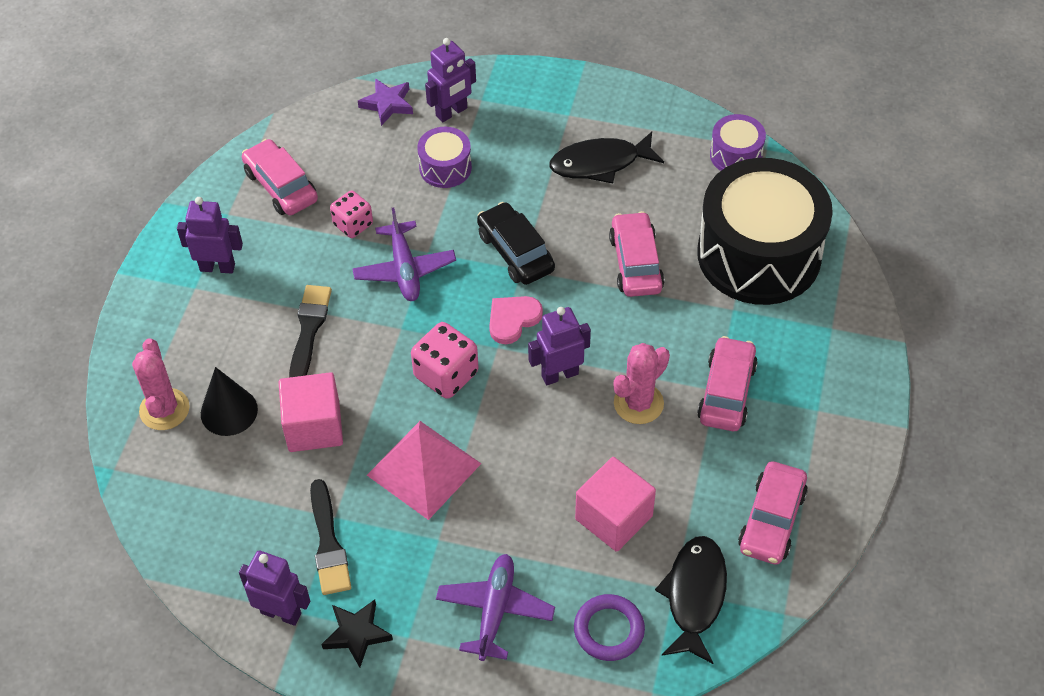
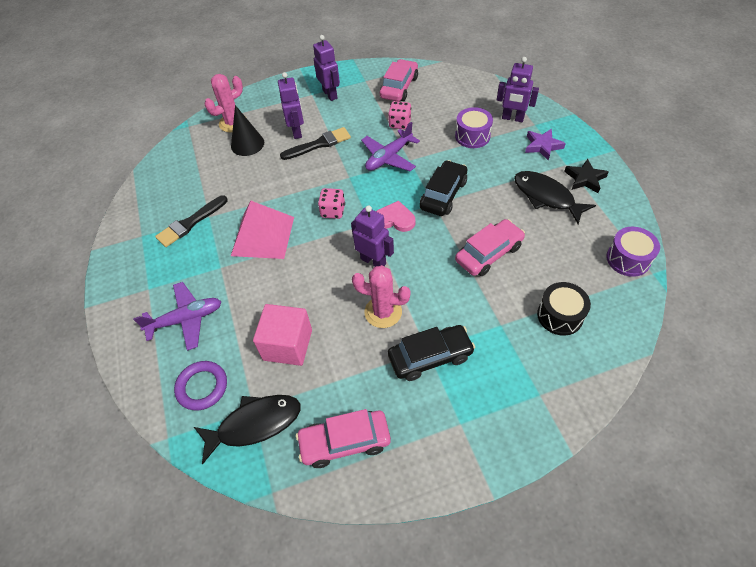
camera: 60 degrees right, 0 degrees up
purple robot [239,551,310,626] -> purple robot moved to [278,72,304,139]
pink cube [279,372,343,452] -> none
black star [322,600,393,668] -> black star moved to [564,159,609,193]
purple star [358,78,413,126] -> purple star moved to [525,129,566,161]
pink dice [411,322,479,399] -> pink dice [318,188,345,219], size x0.67
black drum [697,158,833,305] -> black drum [537,282,591,336], size x0.44
pink car [697,336,758,431] -> black car [388,325,475,381]

